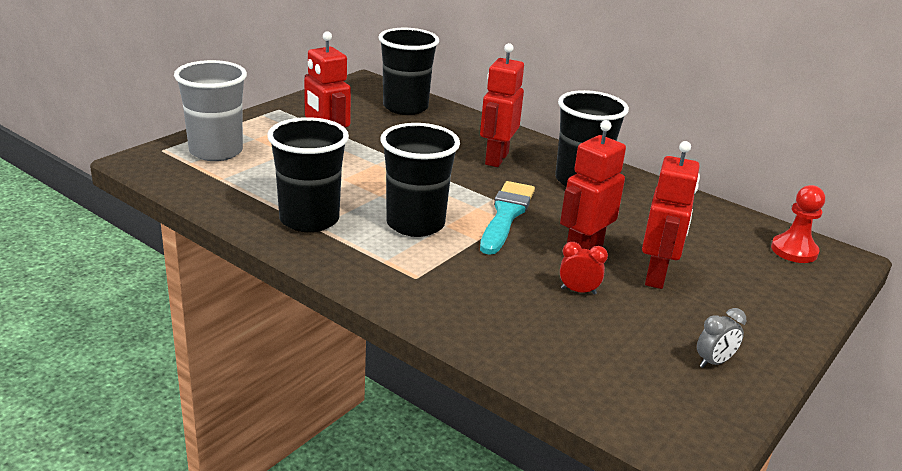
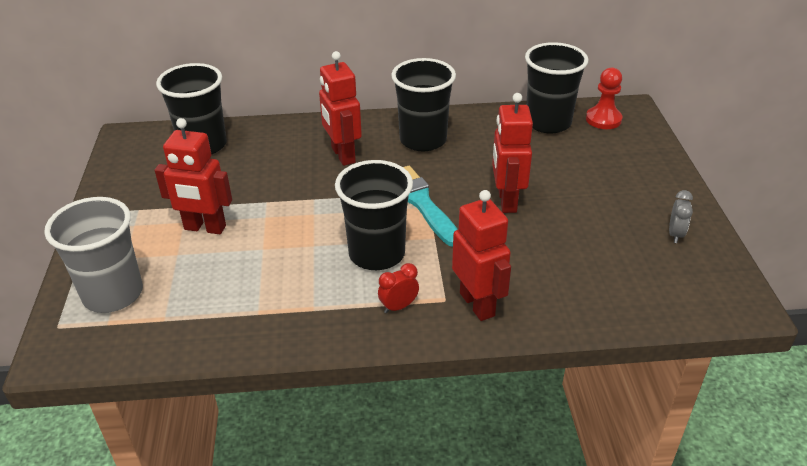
camera: 40 degrees left, 10 degrees up
black cup [267,117,349,232] -> black cup moved to [525,42,588,133]
red clock [560,242,608,295] -> red clock moved to [378,263,419,313]
red robot [642,141,700,289] -> red robot moved to [452,190,511,321]

